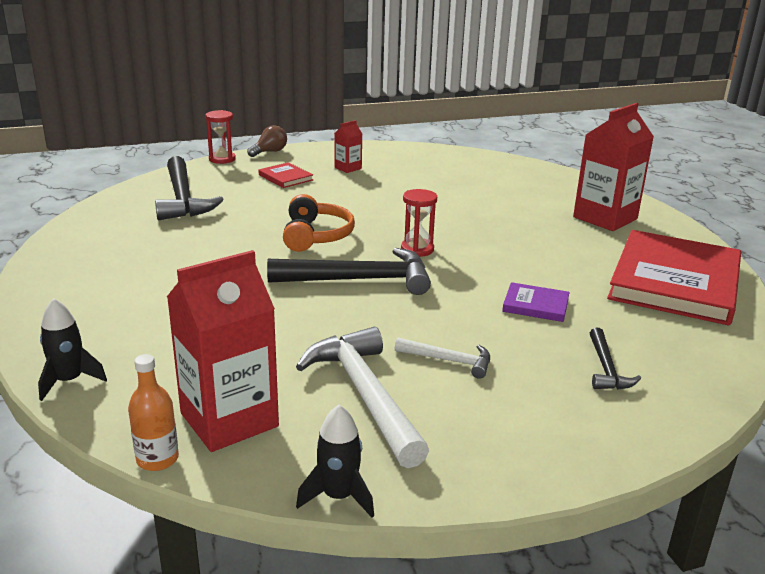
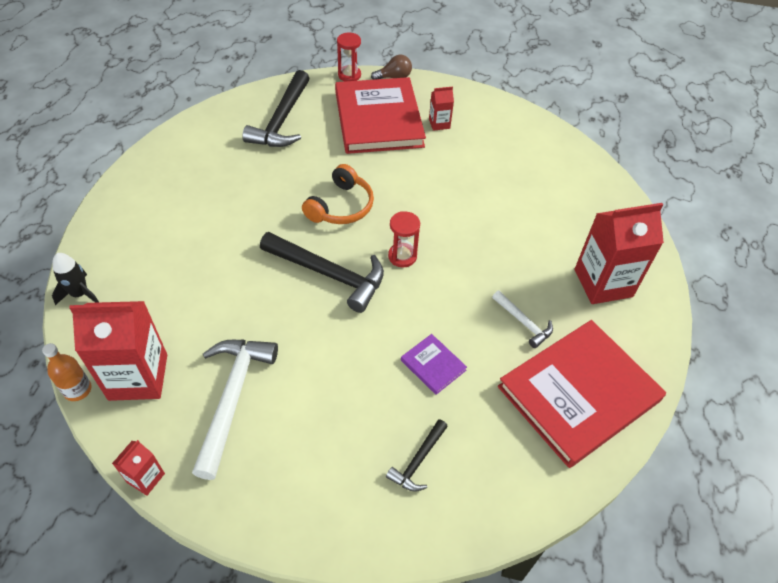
camera: 30 degrees right, 25 degrees up
red book [258,162,313,188] -> red book [335,77,426,154], size x2.40
black rocket [296,405,374,518] -> red carton [112,440,165,496]
white hammer [395,338,490,379] -> white hammer moved to [492,291,553,348]

